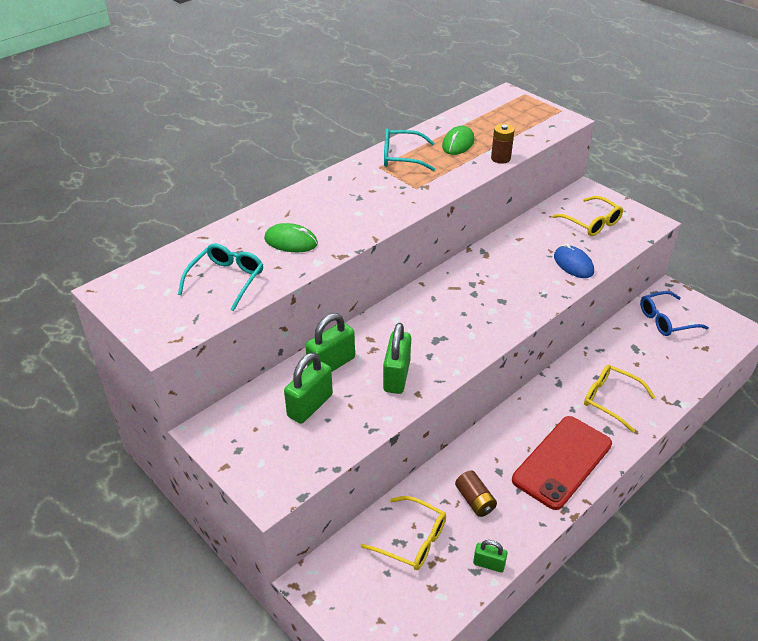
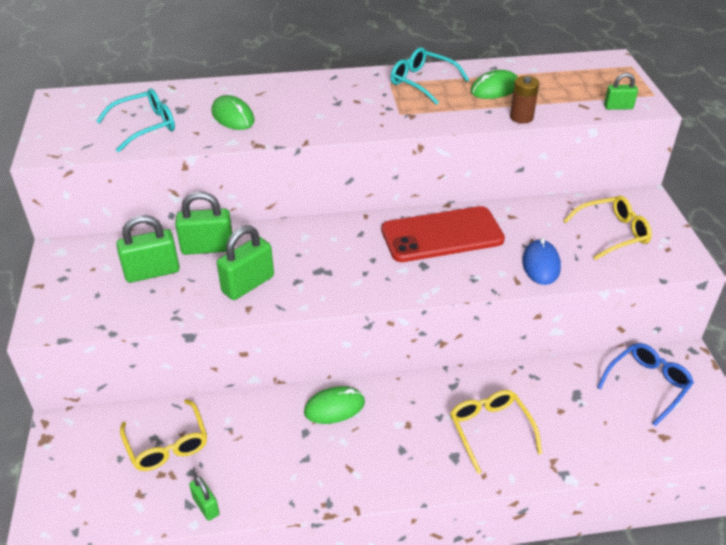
camera: 35 degrees right, 0 degrees up
brown battery [455,470,497,517] -> none
red phone [512,416,612,510] -> red phone moved to [381,206,505,262]
yellow glasses [552,196,623,236] -> yellow glasses turned 105 degrees counterclockwise [563,196,652,260]
blue glasses [640,291,709,336] -> blue glasses turned 120 degrees clockwise [597,343,694,426]
none -> green mouse [304,386,365,424]
none -> green padlock [604,73,638,110]

